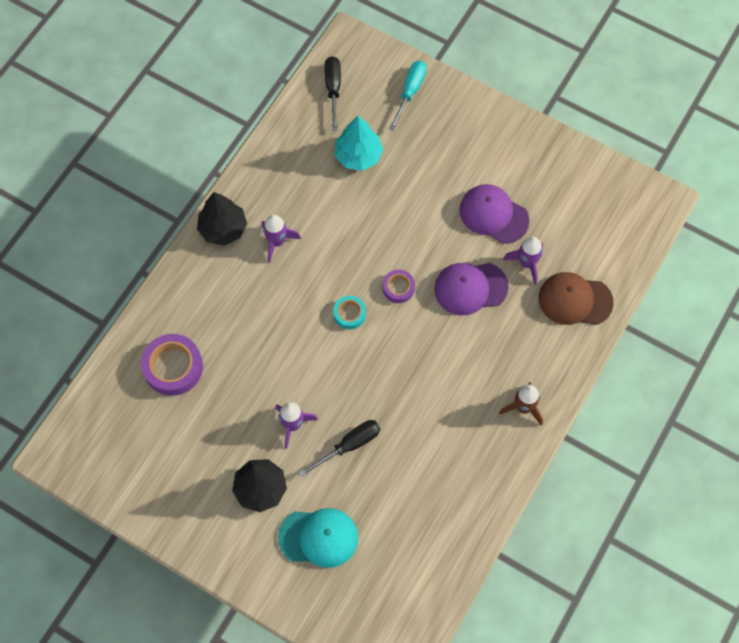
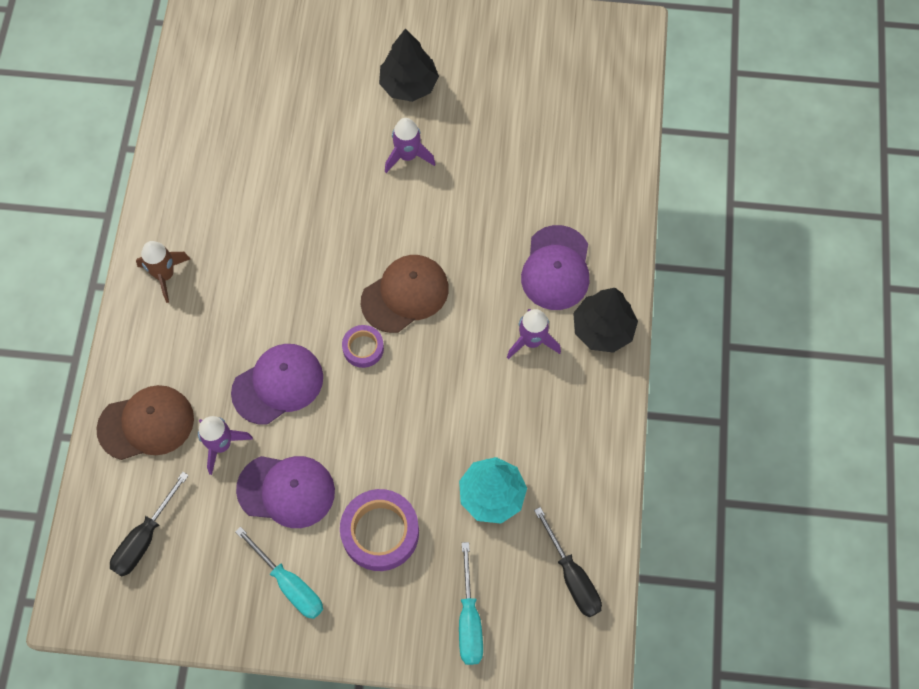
camera: 155 degrees right, 0 degrees up
purple tape [141,334,203,396] -> purple tape moved to [340,489,419,571]
turquoise cap [278,508,358,568] -> none
black screwdriver [299,420,380,477] -> black screwdriver moved to [110,472,189,576]
turquoise tape [333,296,366,329] -> brown cap [361,255,449,333]
none -> turquoise screwdriver [235,527,323,619]
none -> purple cap [521,225,589,310]

